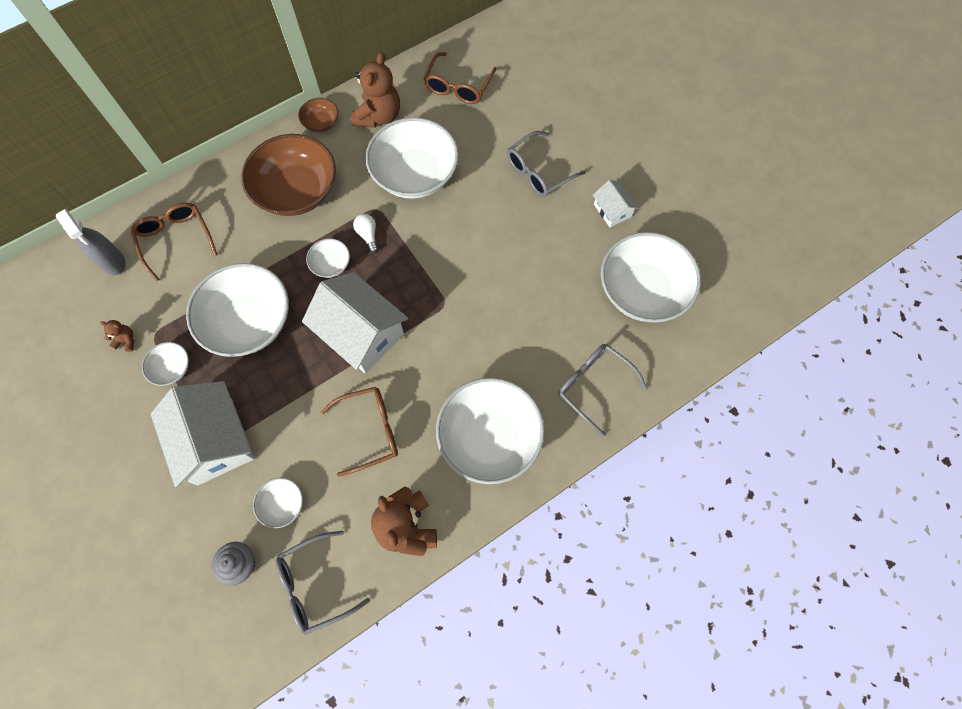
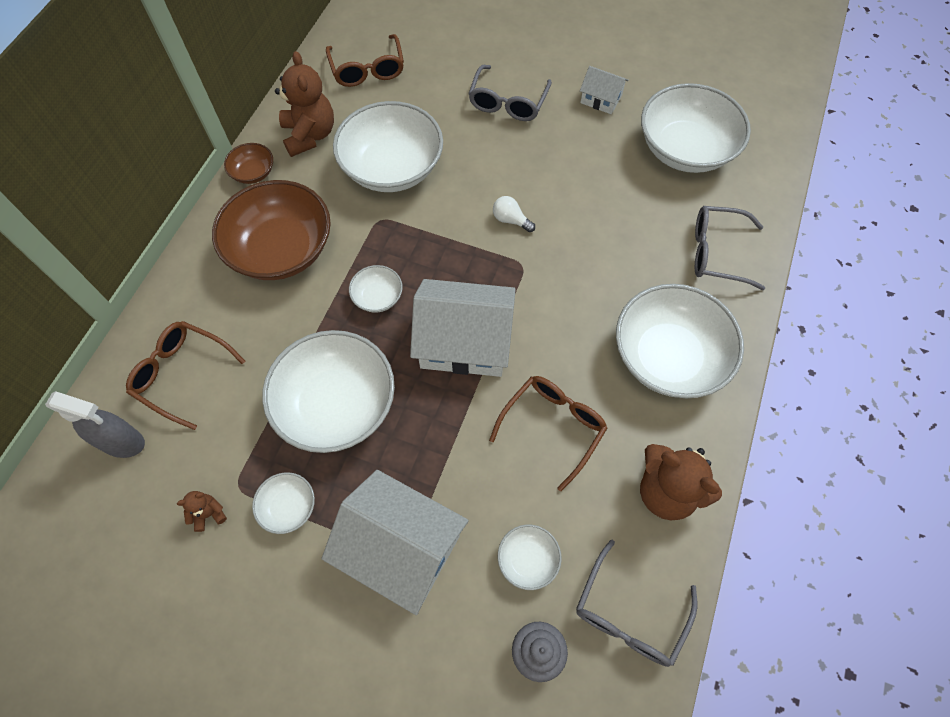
camera: 35 degrees left, 5 degrees down
white light bulb [353,214,378,253] -> white light bulb moved to [493,196,535,232]

